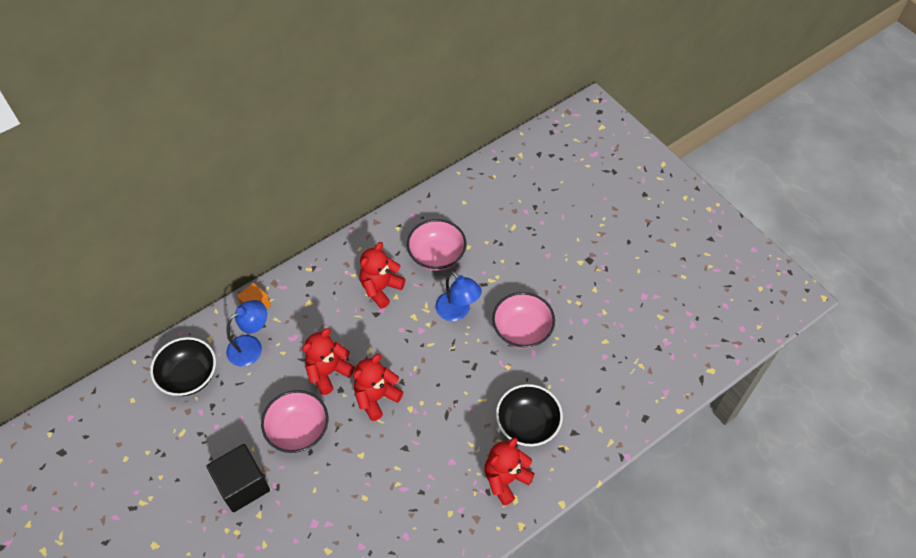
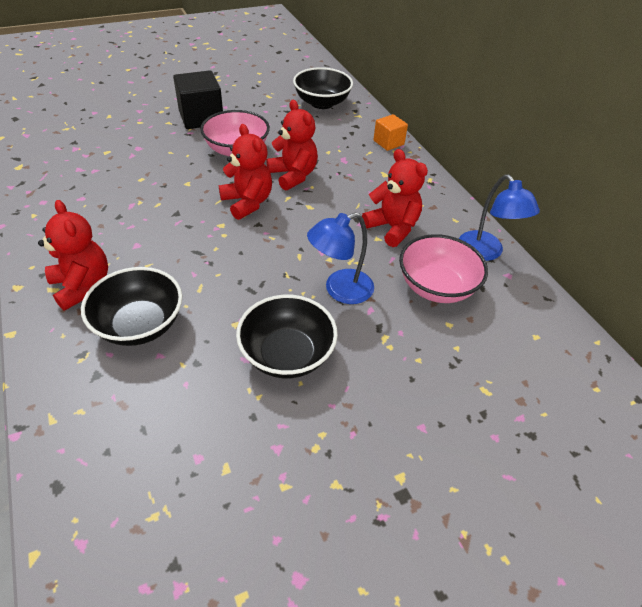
camera: 100 degrees right, 10 degrees down
blue lamp [226,300,267,367] -> blue lamp moved to [459,174,540,261]
pink bowl [492,292,555,349] -> black bowl [236,295,338,378]

